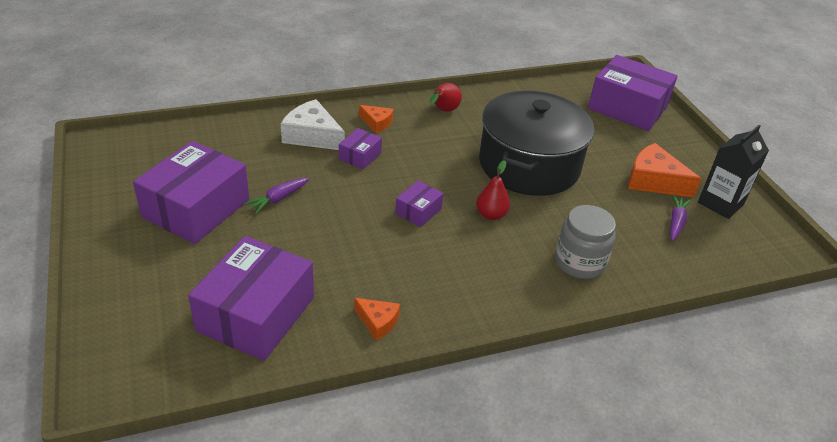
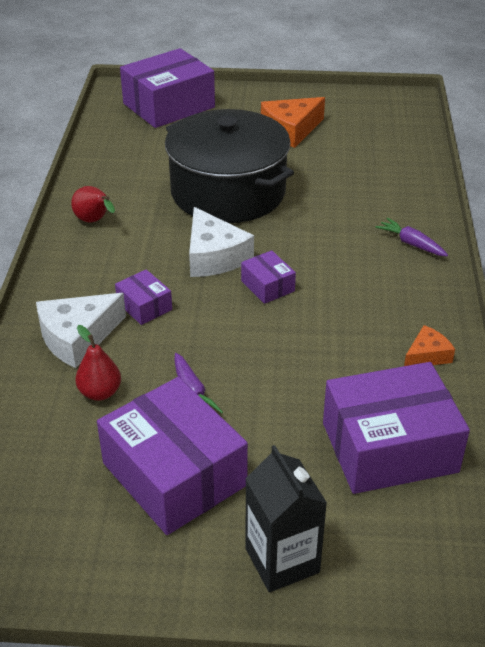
camera: 65 degrees left, 0 degrees up
purple box [188,236,314,361] -> purple box turned 60 degrees counterclockwise [323,362,470,494]
orange cheese [359,105,393,133] -> none
red pear [476,160,510,220] -> red pear moved to [75,325,121,401]
grey jar [555,205,616,279] -> none
purple carrot [670,194,691,241] -> purple carrot moved to [375,218,448,256]
black carton [698,125,769,219] -> black carton moved to [245,445,327,592]
none -> white cheese [189,207,254,277]

